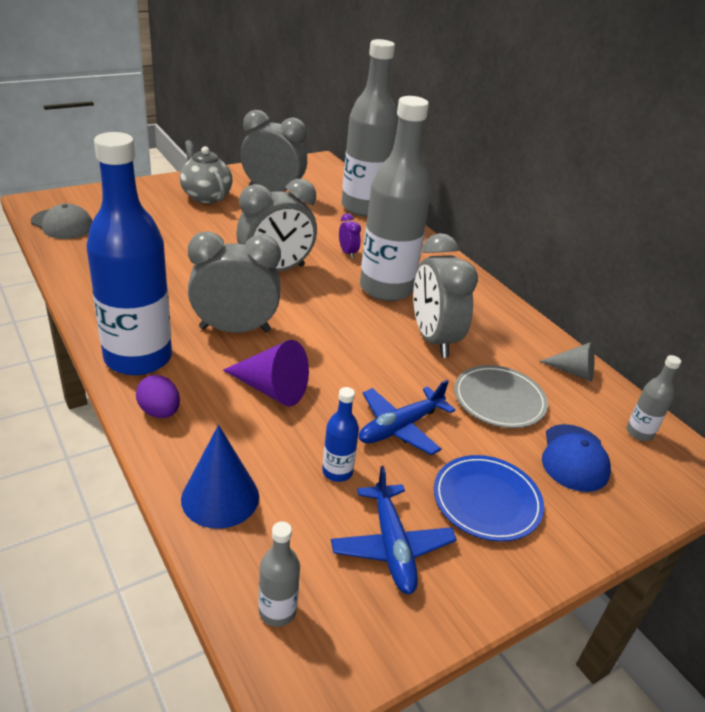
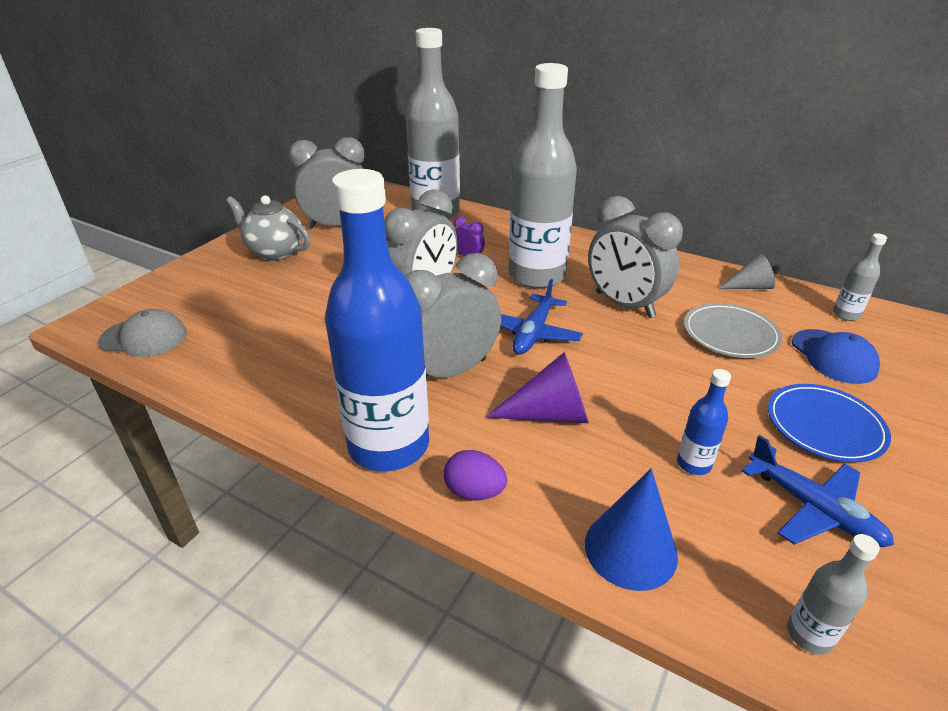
camera: 25 degrees left, 0 degrees up
blue plane [359,380,455,455] -> blue plane moved to [501,279,583,355]

